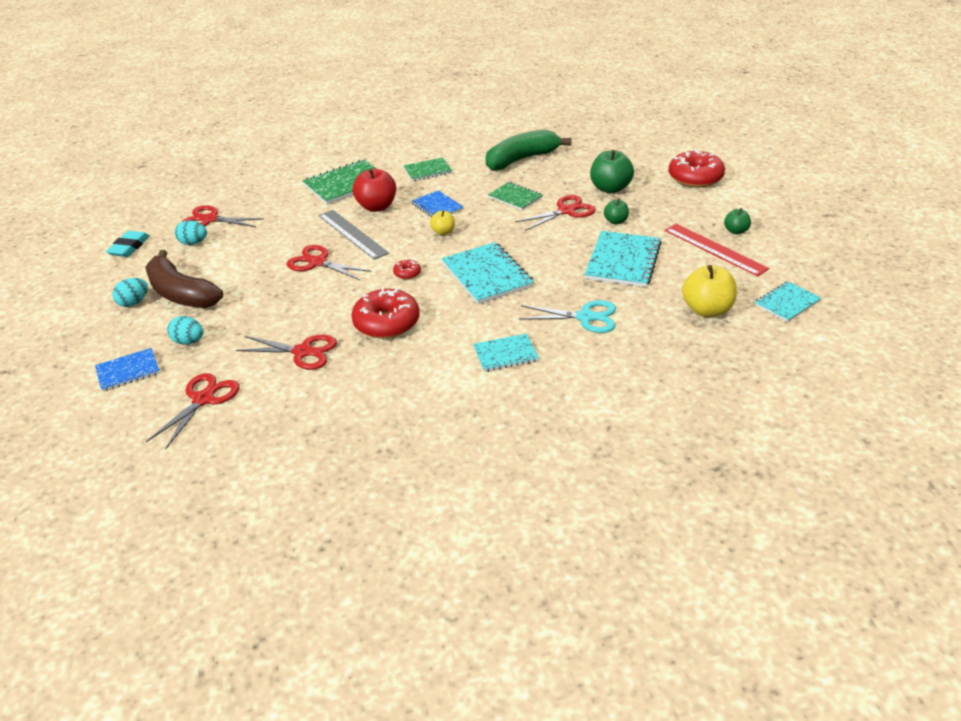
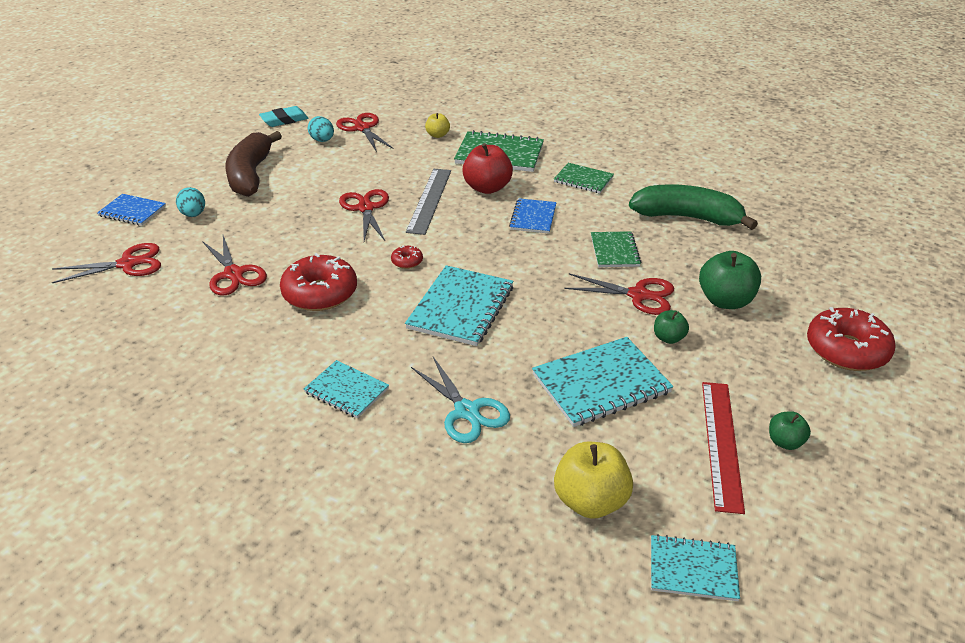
camera: 45 degrees right, 0 degrees up
turquoise egg [112,278,148,307] -> none
yellow apple [430,210,455,235] -> yellow apple moved to [425,113,450,138]

